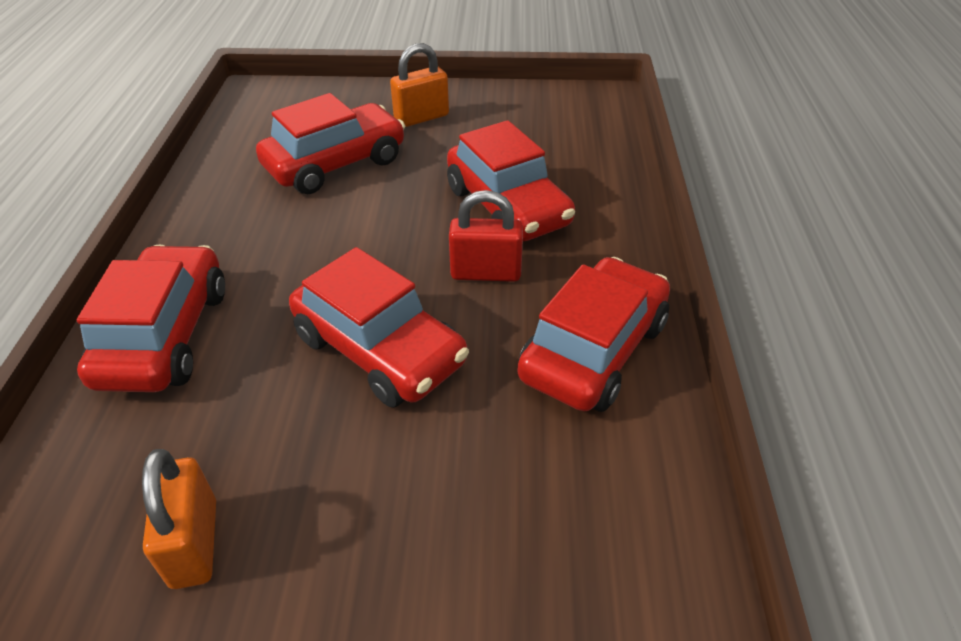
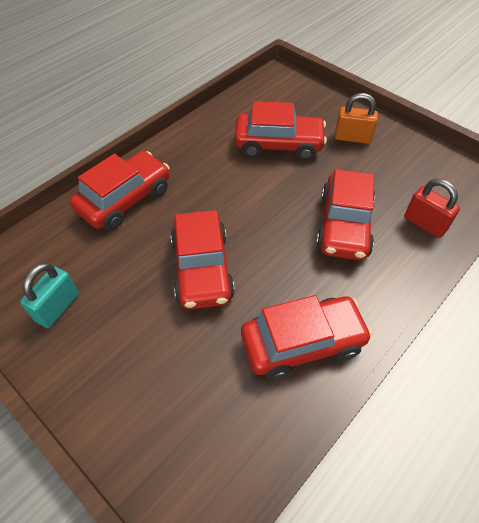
camera: 40 degrees right, 10 degrees up
orange padlock [142,449,216,589] -> turquoise padlock [20,263,79,328]
red padlock [449,190,523,282] -> red padlock moved to [404,179,460,238]

